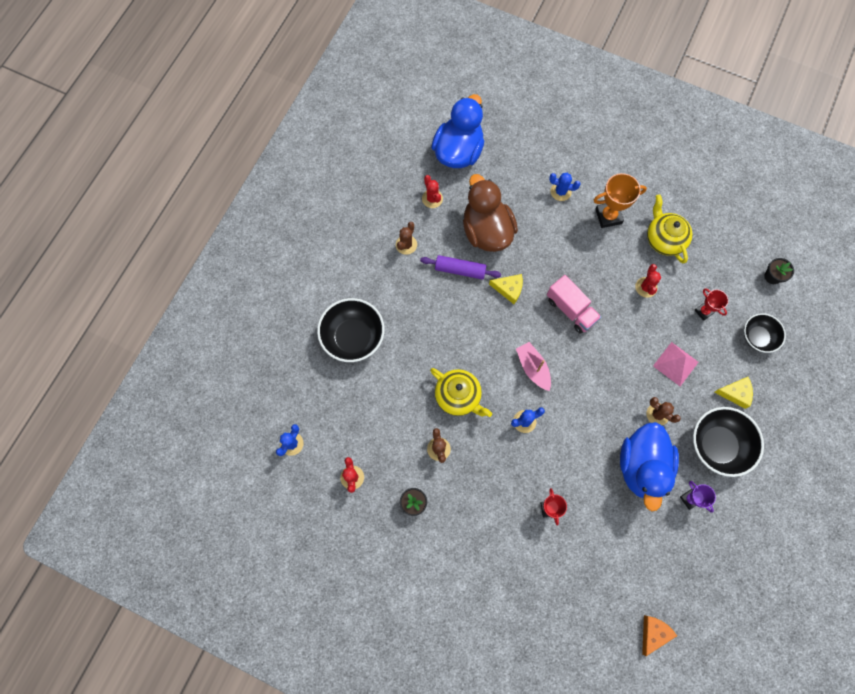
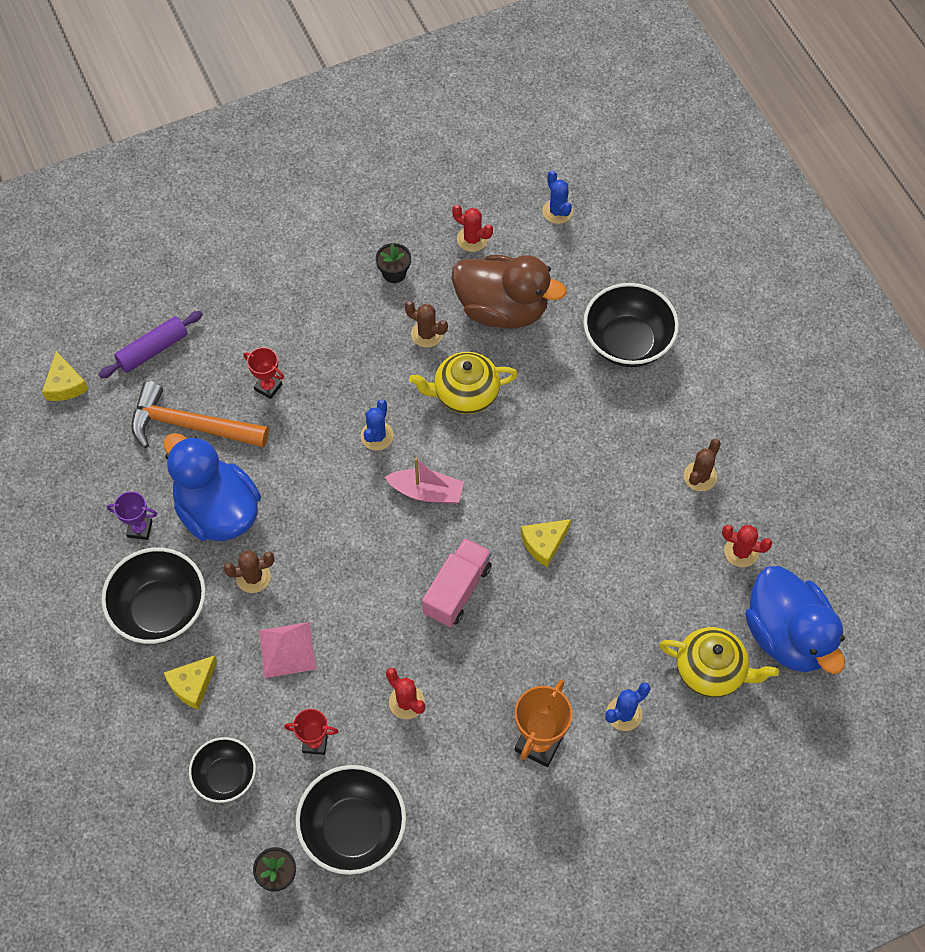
camera: 130 degrees right, 10 degrees down
brown cactus [396,222,417,255] -> brown cactus turned 60 degrees clockwise [684,439,721,491]
purple rolling pin [420,255,501,280] -> purple rolling pin moved to [98,311,203,378]
brown duck [463,174,518,252] -> brown duck moved to [452,255,566,328]
pink truck [547,275,601,334] -> pink truck turned 120 degrees clockwise [422,538,492,627]
orange cheese [642,615,677,656] -> yellow cheese [42,351,89,401]
yellow teapot [647,194,692,263] -> yellow teapot moved to [659,627,779,698]
none -> orange hammer [131,381,269,448]
none -> black bowl [296,765,406,875]

